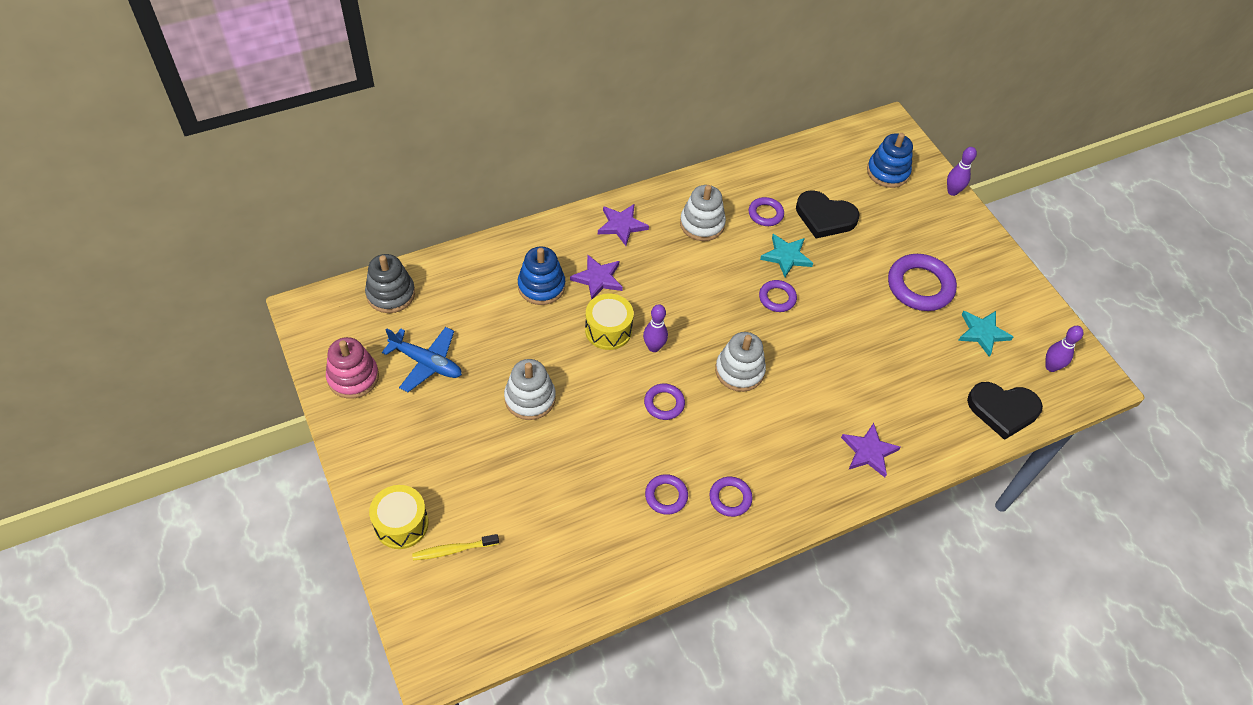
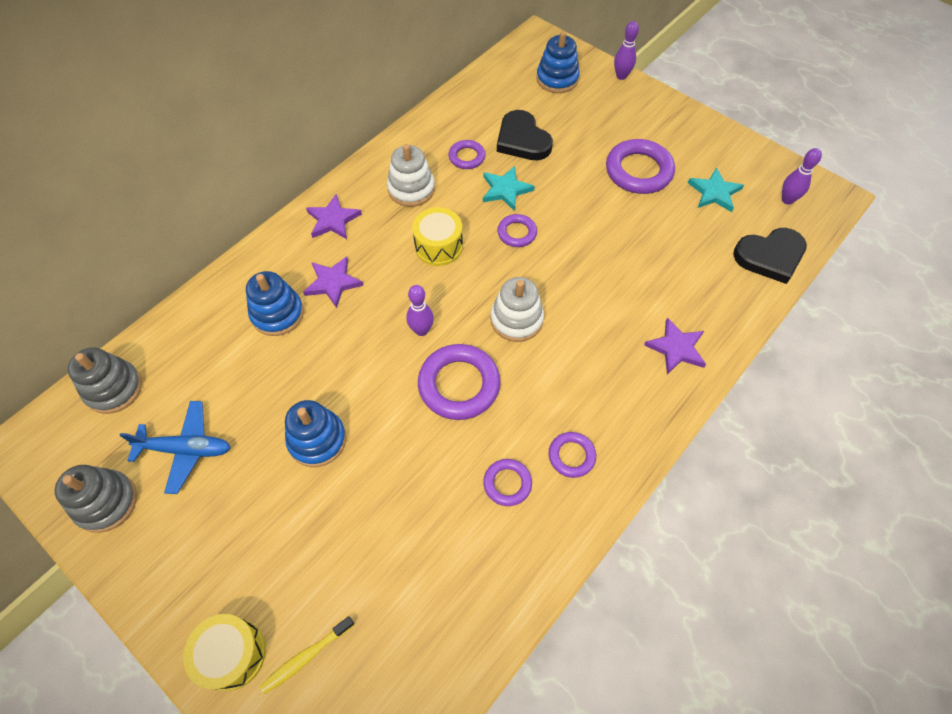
camera: 20 degrees left, 5 degrees up
pink stacking toy [326,337,379,399] -> grey stacking toy [55,465,137,533]
white stacking toy [504,359,556,420] -> blue stacking toy [285,400,346,467]
yellow drum [585,294,634,350] -> yellow drum moved to [412,207,463,266]
purple ring [644,384,685,420] -> purple ring [418,344,501,420], size x1.82
black heart [796,190,860,239] -> black heart turned 60 degrees clockwise [497,110,553,160]

